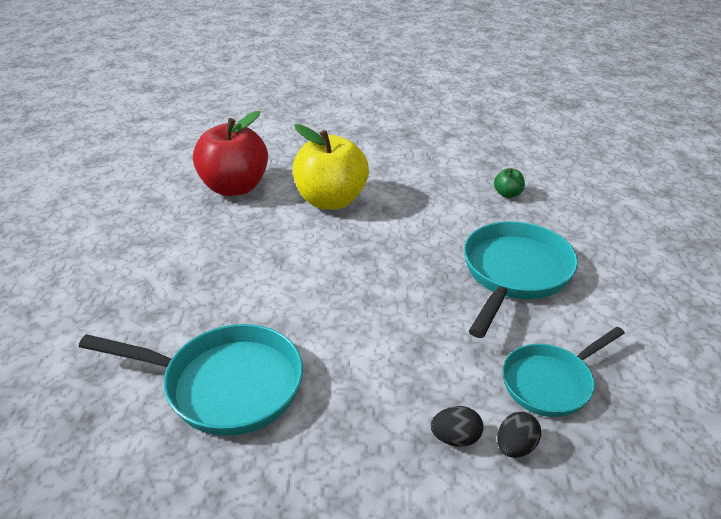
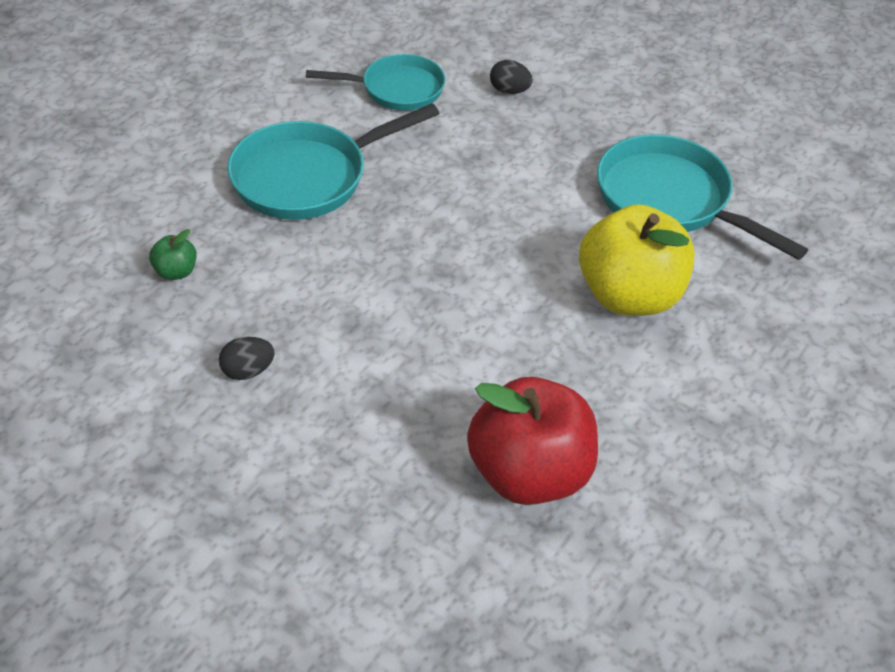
camera: 150 degrees left, 10 degrees up
yellow apple [293,124,369,210] -> yellow apple moved to [579,204,695,316]
black egg [497,412,541,458] -> black egg moved to [219,337,275,380]

